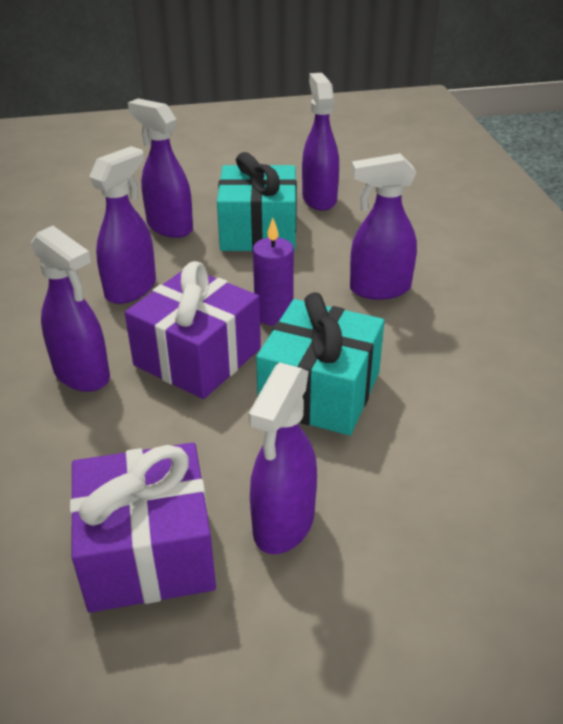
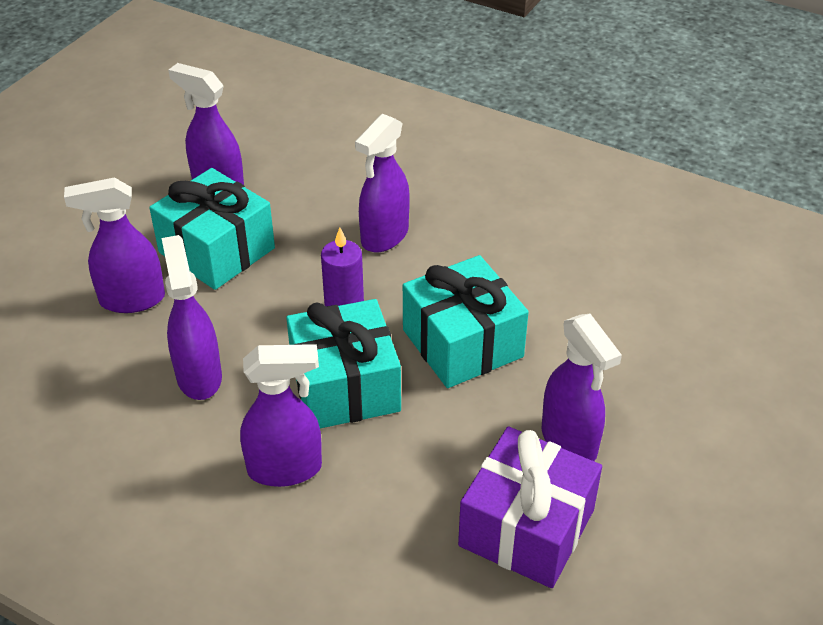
camera: 50 degrees left, 5 degrees up
purple gift [125,261,261,399] -> turquoise gift [286,299,401,428]

